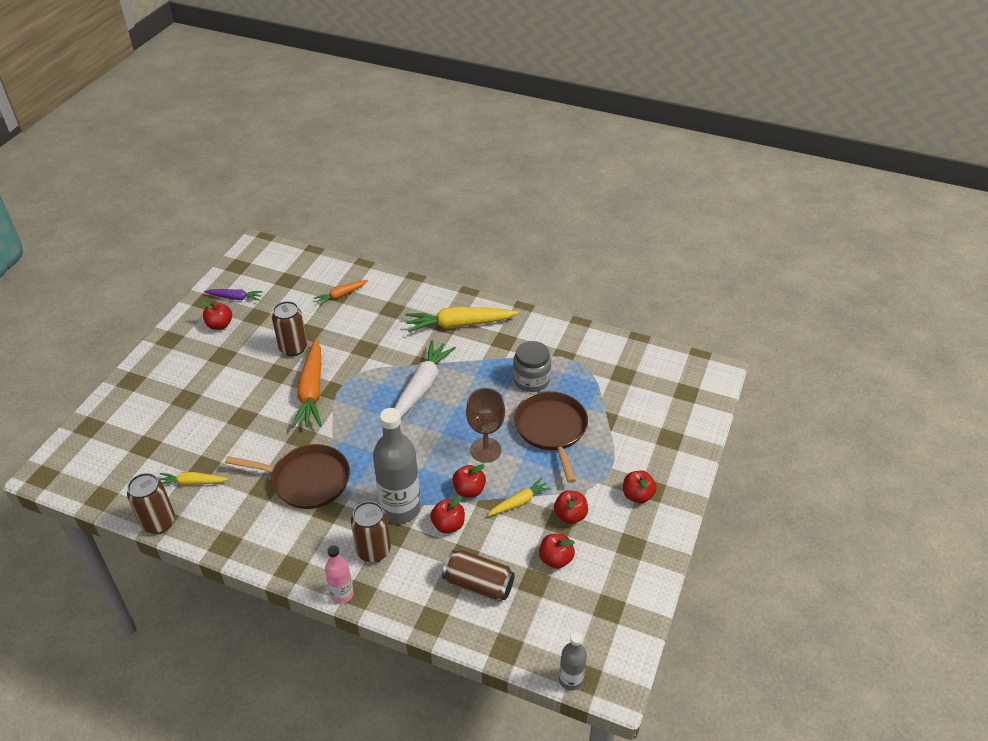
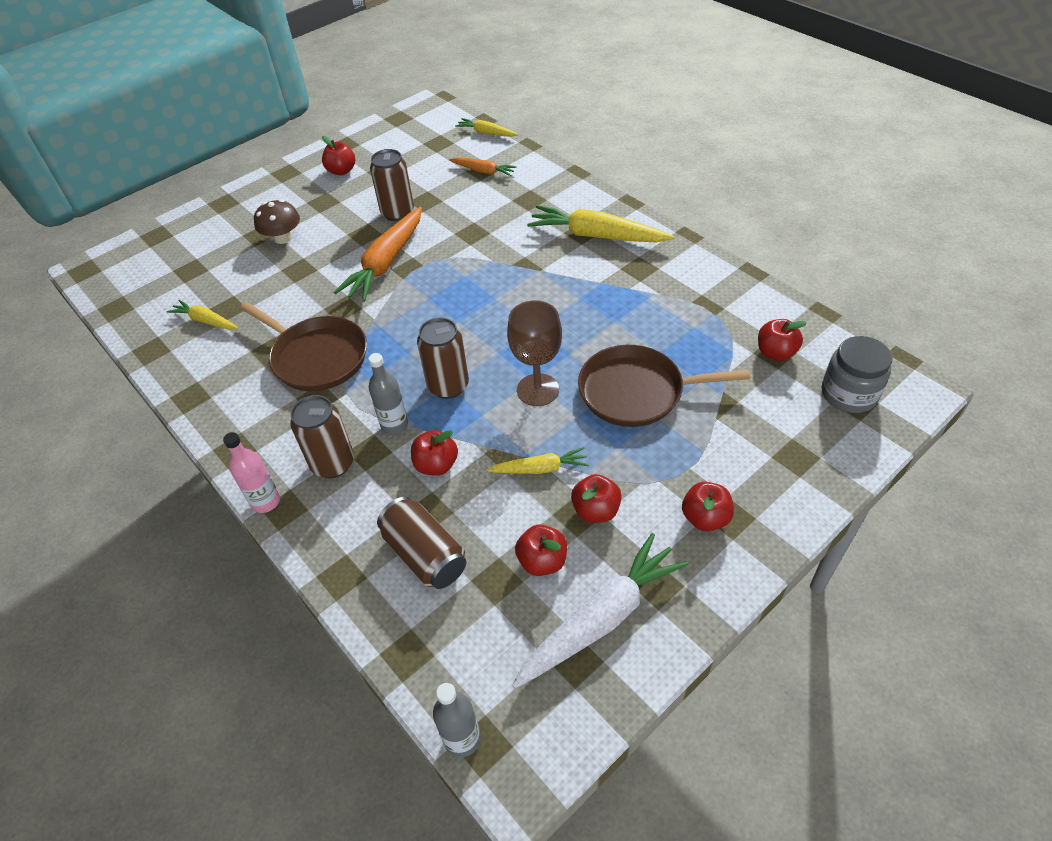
camera: 30 degrees right, 5 degrees up
brown can [127,473,175,534] -> brown can moved to [417,317,469,399]
purple carrot [204,289,263,300] -> none
orange carrot [314,280,368,306] -> orange carrot turned 150 degrees counterclockwise [449,158,517,176]
grey bottle [373,408,420,524] -> grey bottle [368,353,408,435], size x0.53
white carrot [395,340,456,418] -> white carrot moved to [512,533,689,689]
red apple [452,464,486,497] -> red apple moved to [758,319,807,361]
grey jar [513,341,551,392] -> grey jar moved to [822,336,892,413]
brown pan [514,391,588,483] -> brown pan turned 105 degrees counterclockwise [578,345,750,427]
none -> brown mushroom [254,199,300,244]
none -> yellow carrot [455,118,518,137]

